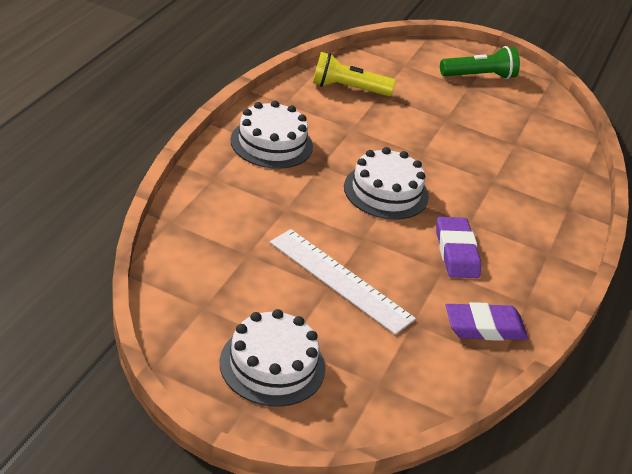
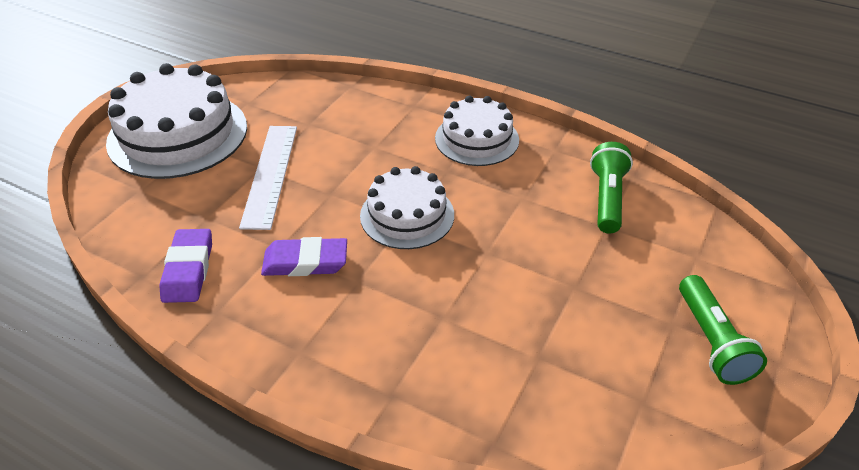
camera: 100 degrees right, 5 degrees up
white cake [220,309,326,407] -> white cake [106,63,247,179], size x1.63
white ruler [270,229,416,335] -> white ruler turned 45 degrees counterclockwise [239,126,297,230]
yellow flashlight [313,52,396,96] -> green flashlight [590,142,633,234]

